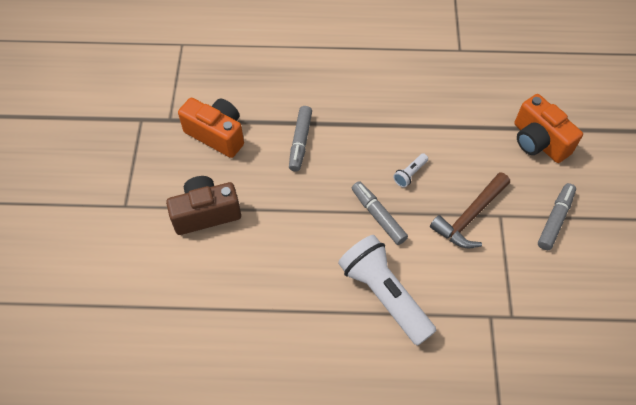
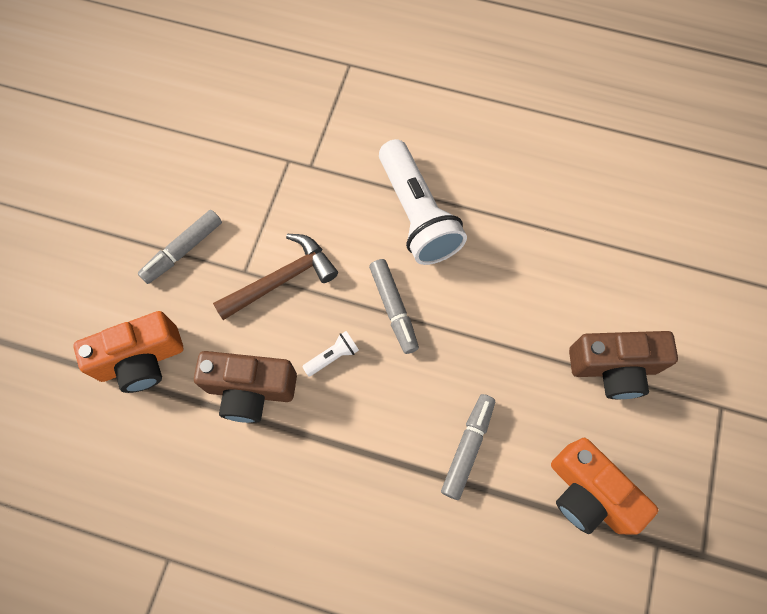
camera: 165 degrees left, 10 degrees up
orange camera [515,94,583,163] -> orange camera turned 90 degrees clockwise [73,311,183,393]
none -> brown camera [194,351,297,423]

